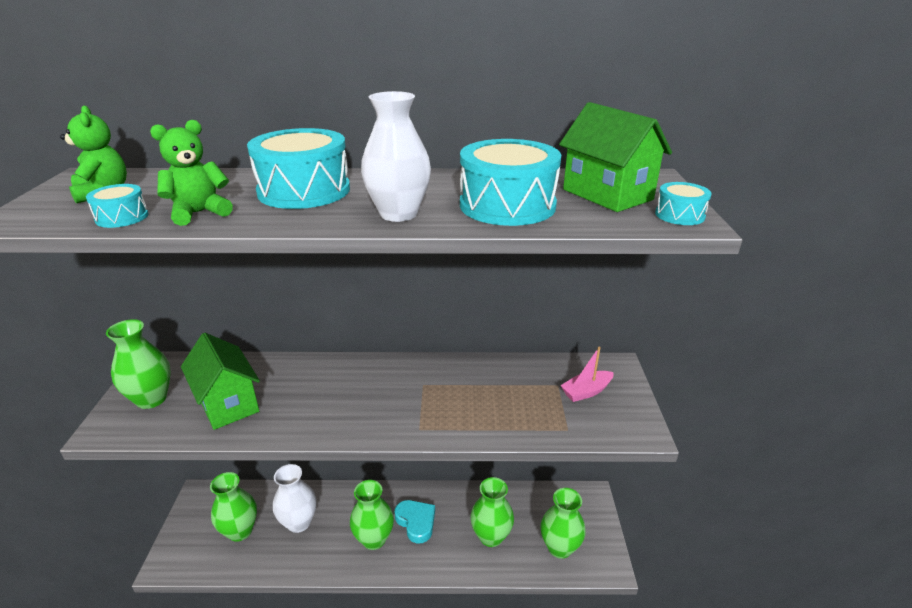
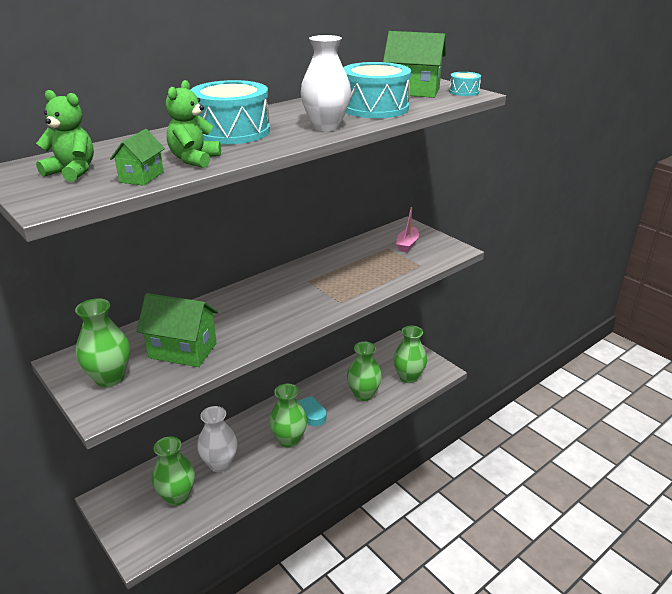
camera: 40 degrees left, 0 degrees up
turquoise drum [86,184,149,228] -> green house [110,129,165,186]

